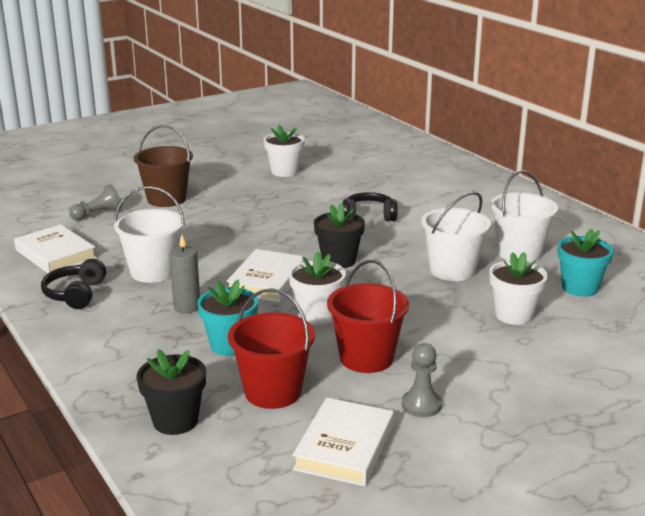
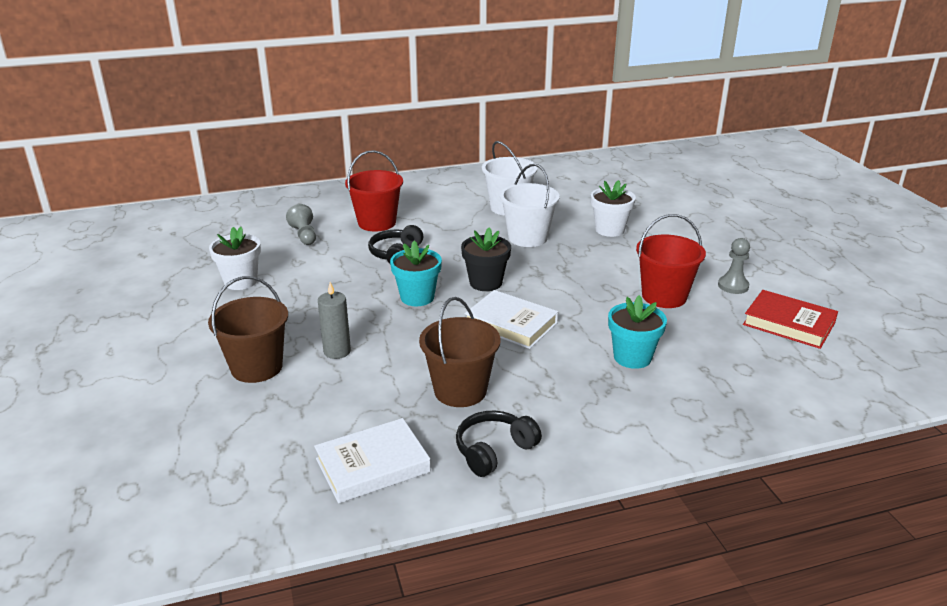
camera: 75 degrees left, 5 degrees up
black headphones [41,259,106,309] -> black headphones turned 120 degrees clockwise [456,410,542,477]
grey pawn [69,184,122,220] -> grey pawn moved to [286,204,316,245]
white bucket [114,186,185,283] -> brown bucket [419,297,501,407]
black flower pot [136,349,206,435] -> none
grey candle [169,235,200,313] -> grey candle moved to [318,282,351,359]
red bucket [228,288,315,409] -> red bucket moved to [345,150,403,232]
white flower pot [289,251,346,325] -> none
white book [293,398,394,486] -> red book [743,290,838,349]
turquoise flower pot [557,229,614,297] -> turquoise flower pot moved to [390,241,442,306]

